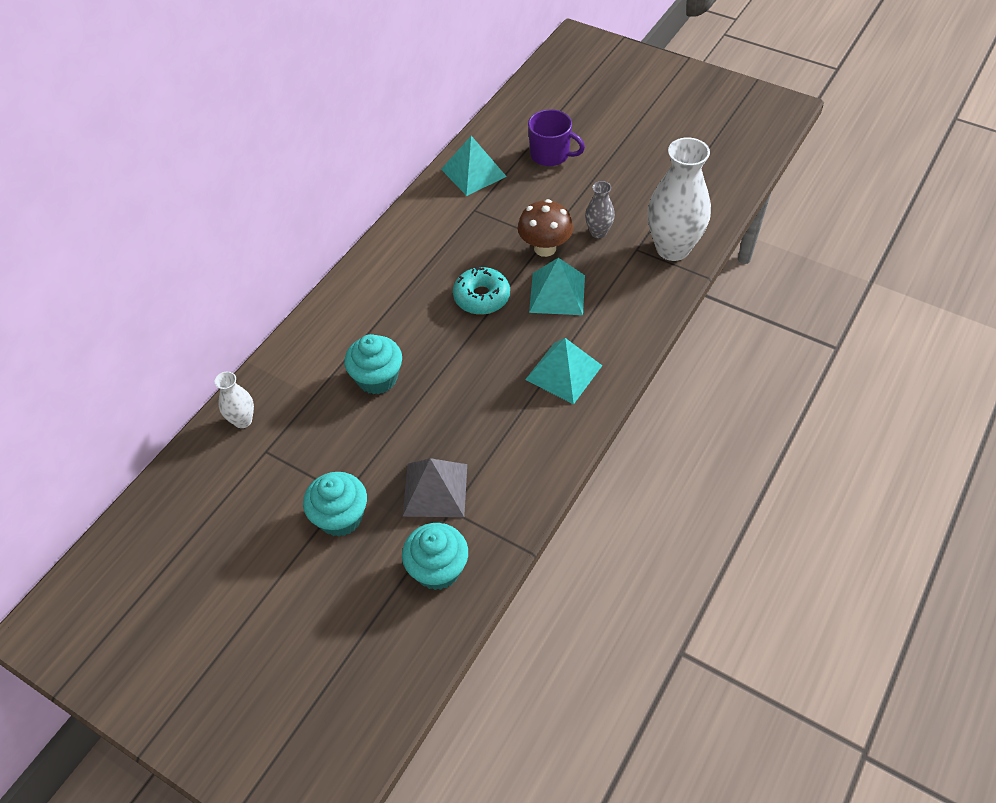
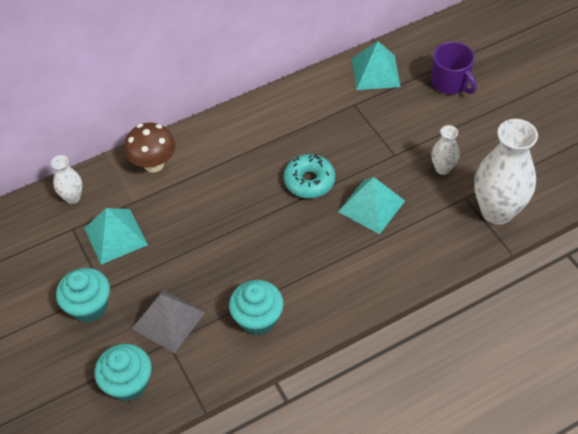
camera: 30 degrees right, 0 degrees up
turquoise cupcake [344,334,402,394] -> turquoise cupcake moved to [229,280,284,335]
brown mushroom [518,199,573,257] -> brown mushroom moved to [124,123,176,173]
turquoise pyramid [525,338,602,404] -> turquoise pyramid moved to [84,208,148,264]
grey vase [585,181,615,238] -> white vase [431,125,459,175]

